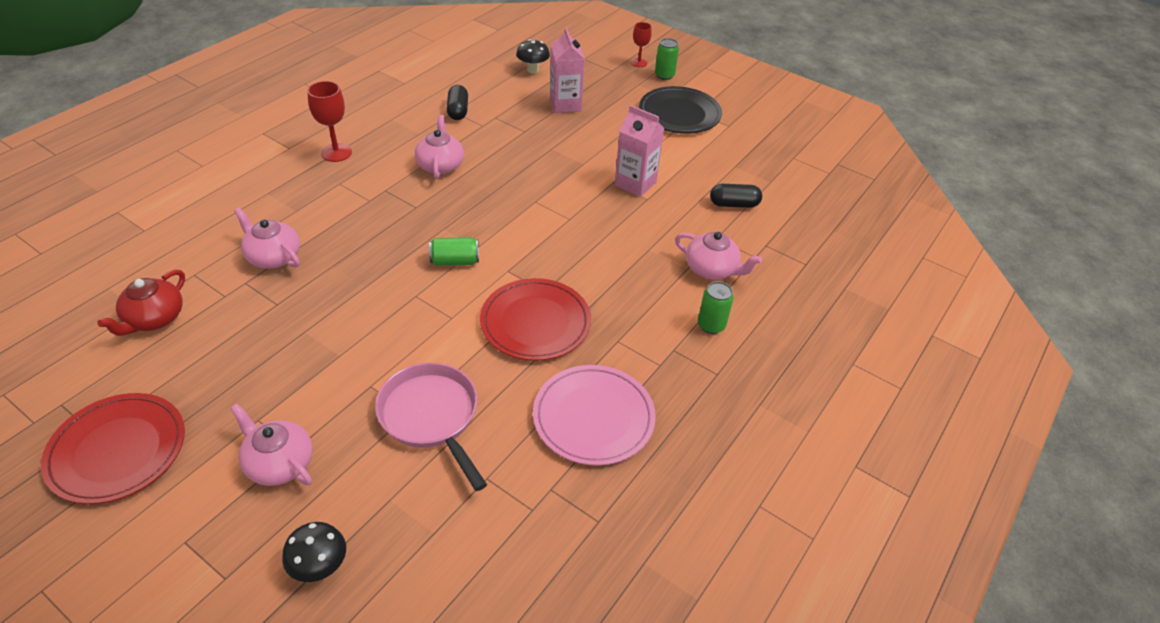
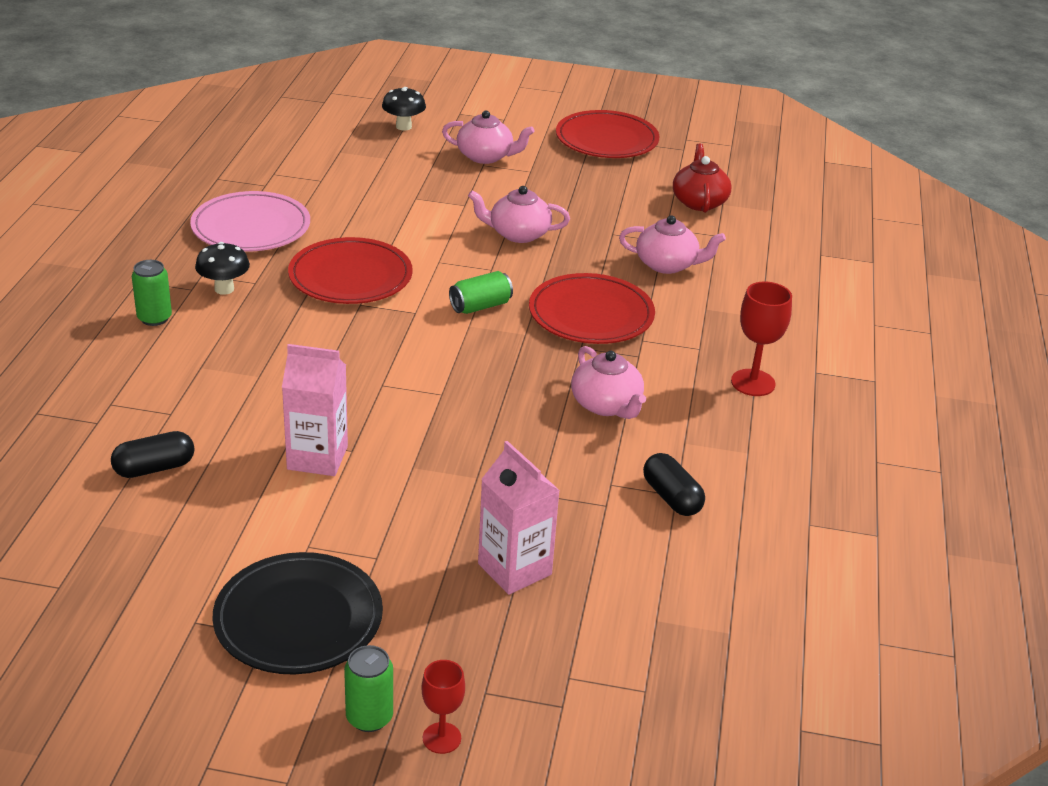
camera: 155 degrees right, 10 degrees down
pink pan [375,363,487,491] -> none
black mushroom [516,39,550,74] -> black mushroom moved to [195,242,250,295]
pink teapot [675,232,762,279] -> pink teapot moved to [468,186,570,243]
none -> red plate [529,273,655,344]

